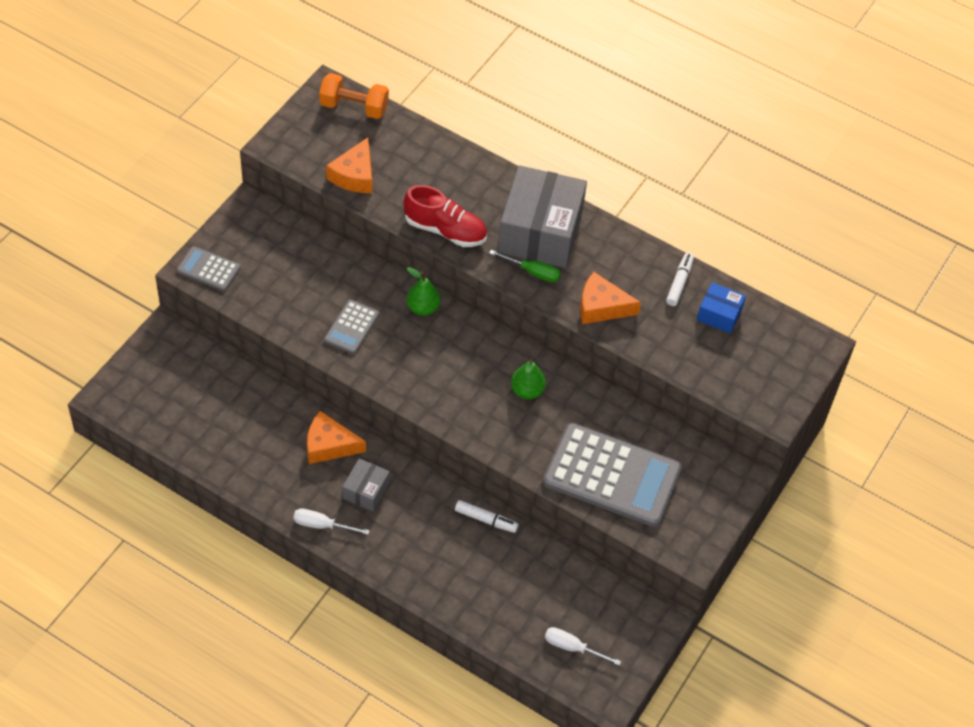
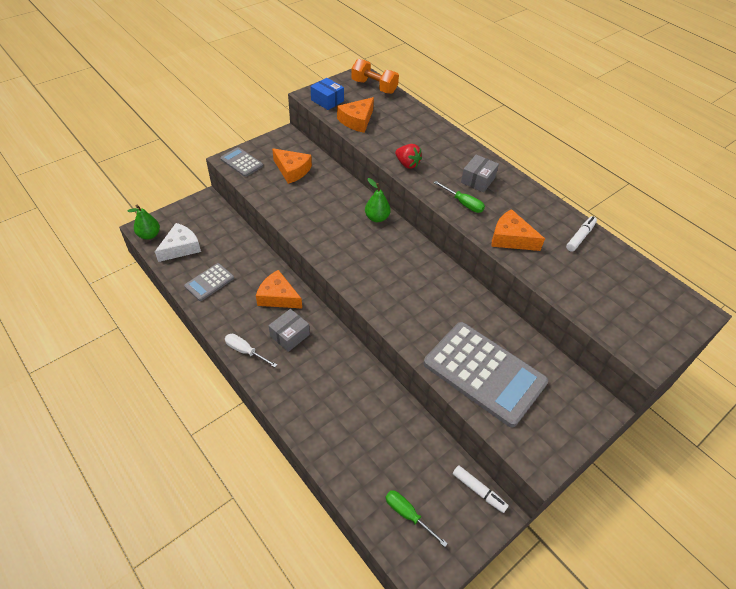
camera: 20 degrees right, 5 degrees down
grey calculator [324,300,379,354] -> grey calculator moved to [184,263,234,301]
red shoe [404,185,487,247] -> red strawberry [395,144,422,169]
white marker [455,500,518,533] -> white marker moved to [453,465,509,513]
grey box [498,165,587,268] -> grey box [461,155,499,192], size x0.47
green pear [511,359,546,399] -> green pear moved to [127,205,160,240]
white screwdriver [545,627,621,666] -> green screwdriver [385,490,448,547]
blue box [697,282,746,334] -> blue box moved to [310,78,344,110]
none -> white cheese [155,223,201,262]
none -> orange cheese [272,148,312,184]

